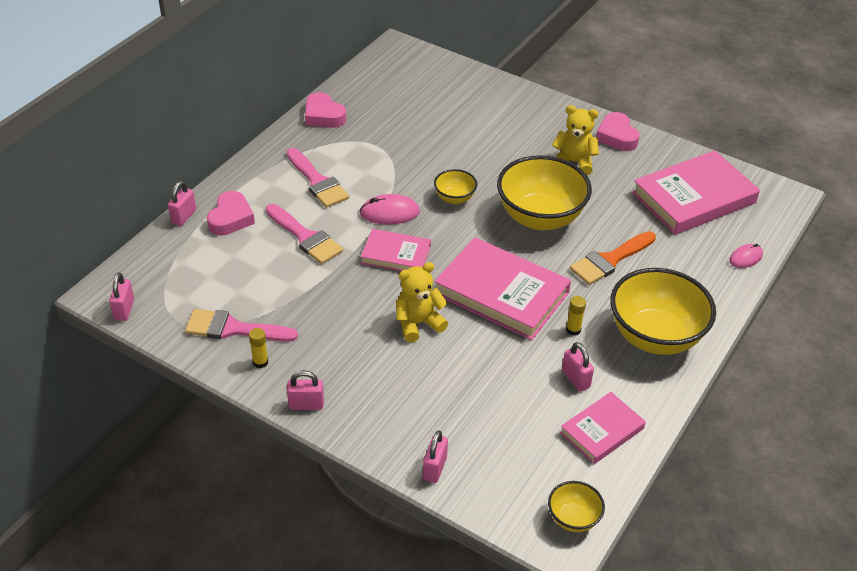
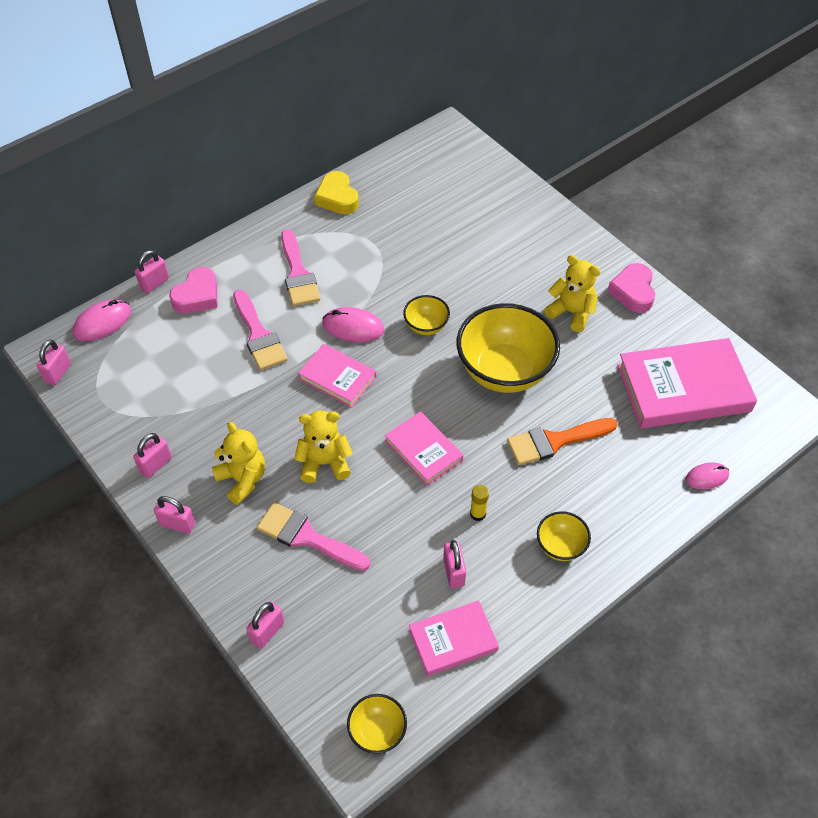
camera: 20 degrees right, 10 degrees up
pink brush [185,309,298,342] -> pink brush moved to [257,502,370,571]
yellow glue stick [249,328,268,368] -> pink padlock [133,433,172,478]
pink heart [305,92,346,128] -> yellow heart [314,171,359,214]
pink book [434,237,571,340] -> pink book [385,411,463,486], size x0.56
yellow bowl [610,268,716,355] -> yellow bowl [537,511,591,561], size x0.47
none -> pink mouse [73,299,131,341]
none -> yellow teddy bear [212,422,265,505]

